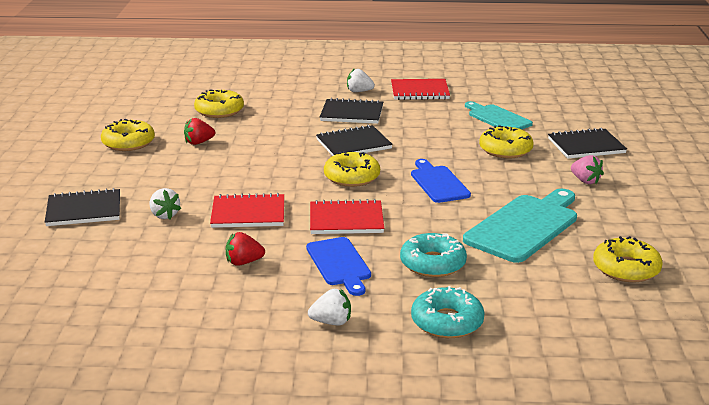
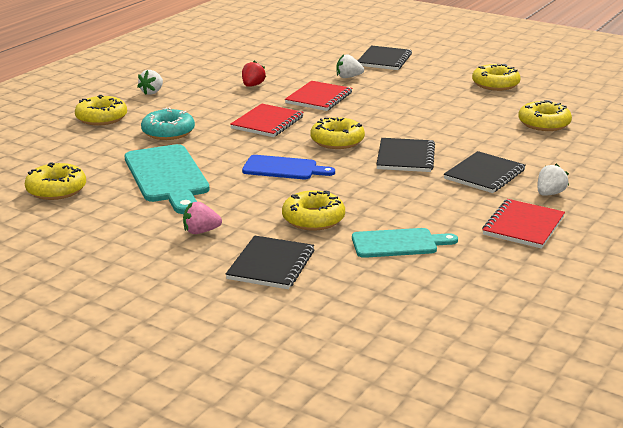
camera: 120 degrees right, 0 degrees up
red strawberry [184,118,215,145] -> none
blue cutting board [306,237,371,296] -> none
turquoise donut [411,286,485,338] -> yellow donut [75,95,127,125]

